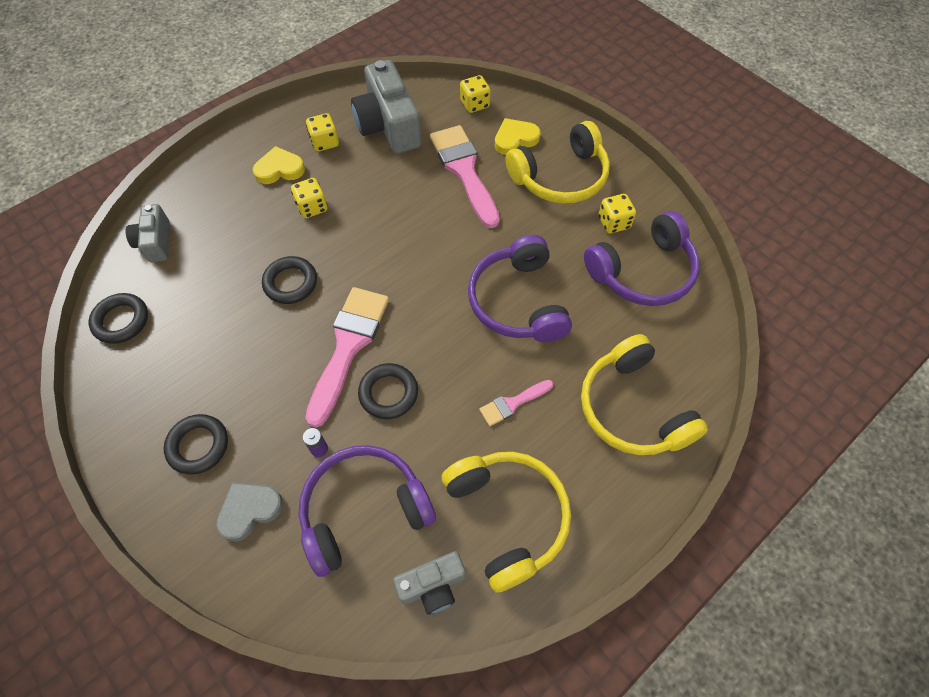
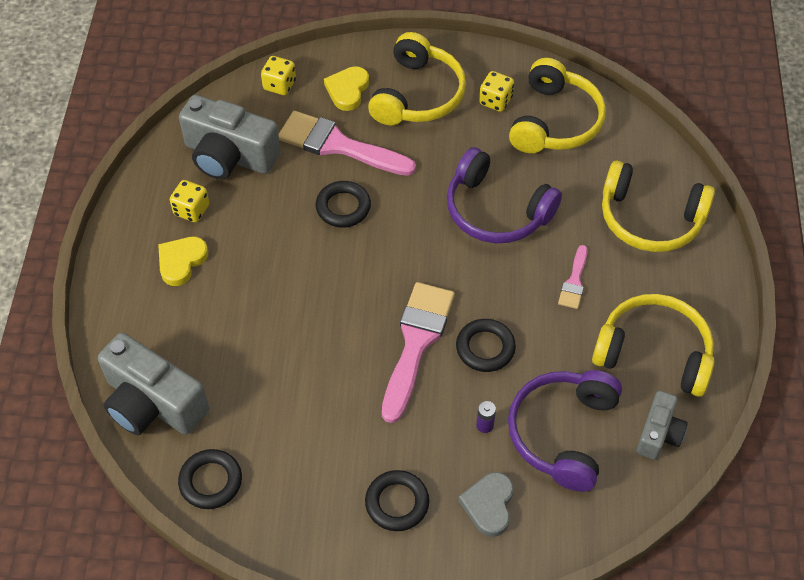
camera: 45 degrees left, 5 degrees down
grey camera [126,204,169,262] -> grey camera [98,332,209,435], size x1.79
black ring [262,256,317,304] -> black ring moved to [316,181,371,227]
yellow dice [291,178,327,218] -> none
pink brush [305,287,389,428] -> pink brush turned 45 degrees clockwise [382,282,455,423]
purple headphones [584,211,700,306] -> yellow headphones [509,58,606,153]

